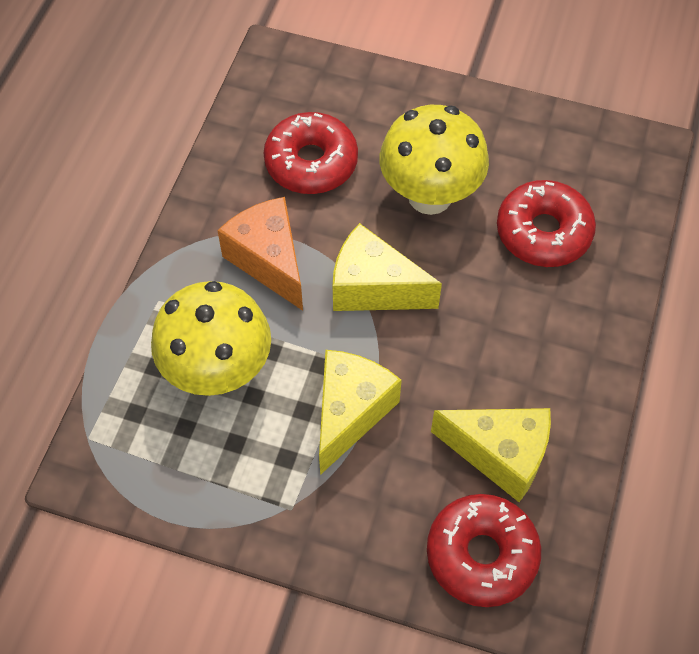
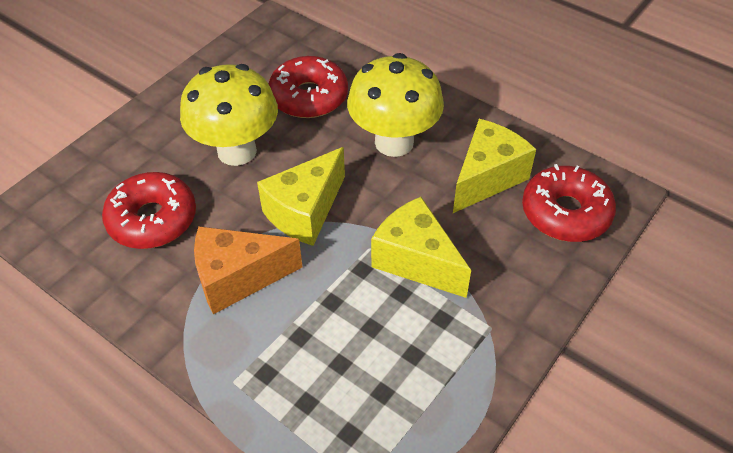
camera: 70 degrees left, 10 degrees down
yellow mushroom [151,281,271,396] -> yellow mushroom moved to [347,53,444,157]

